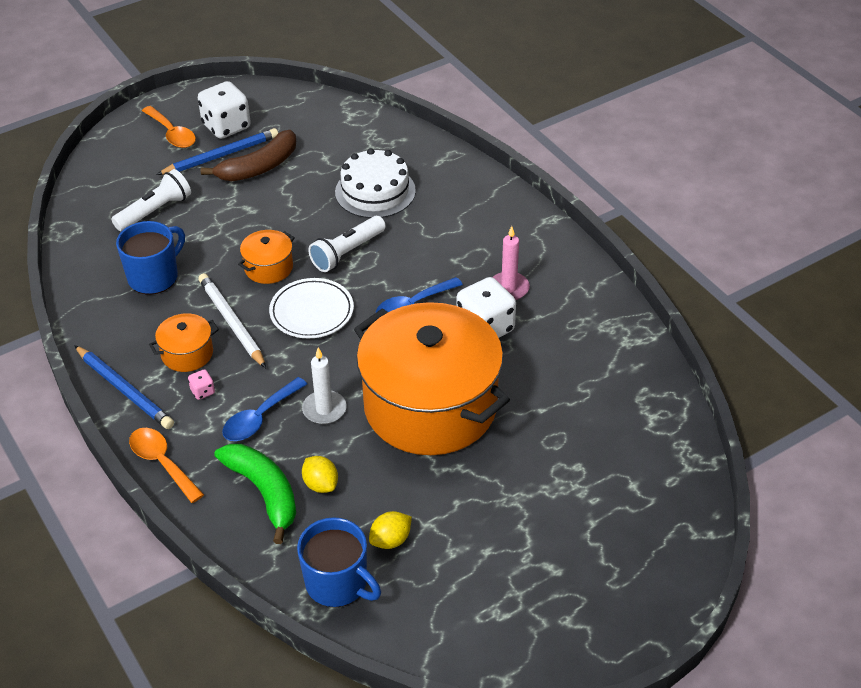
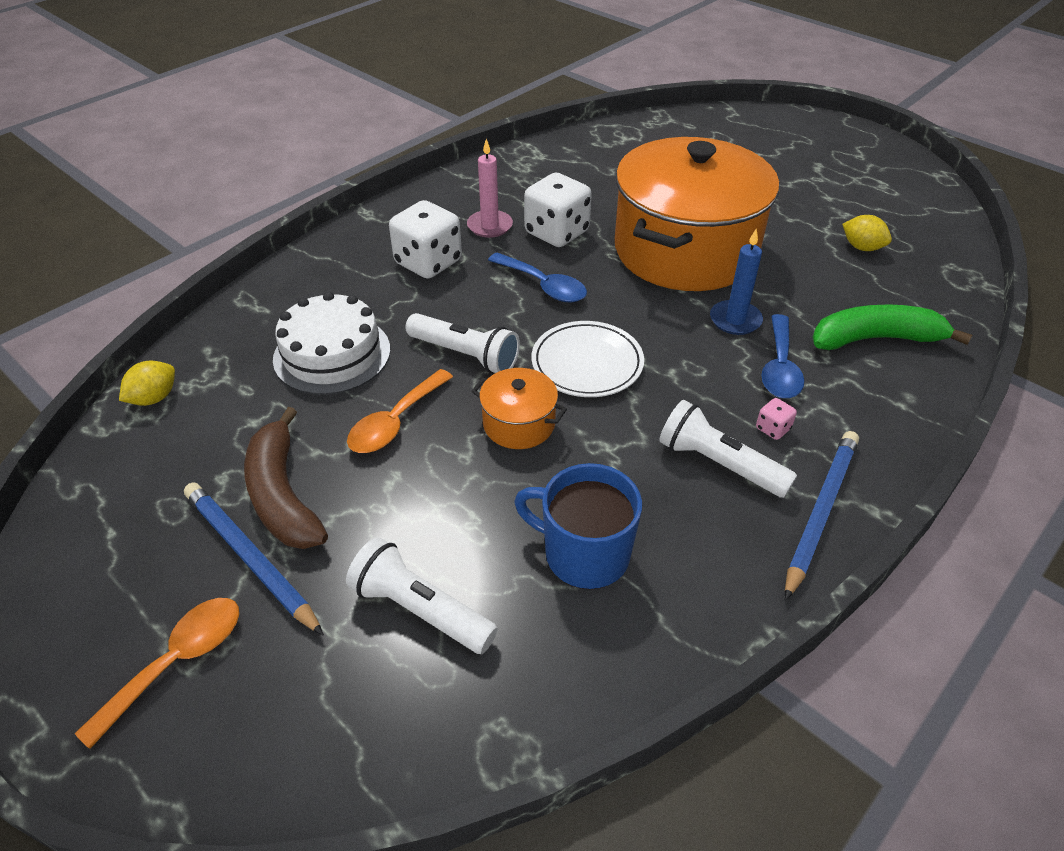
camera: 105 degrees left, 0 degrees up
orange spoon [129,428,204,503] -> orange spoon moved to [347,369,453,453]
orange pot [149,313,219,372] -> white flashlight [659,400,797,498]
white dice [198,81,251,139] -> white dice moved to [389,200,462,279]
white pencil [198,273,266,368] -> none
brown banana [201,130,296,181] -> brown banana turned 150 degrees counterclockwise [244,407,328,549]
green banana [214,444,296,544] -> green banana turned 45 degrees clockwise [813,305,972,350]
blue spoon [222,377,307,441] -> blue spoon turned 75 degrees clockwise [761,314,804,398]
blue mug [297,517,381,607] -> none
white candle [302,348,346,424] -> blue candle [710,229,763,335]
yellow lemon [302,456,338,493] -> yellow lemon moved to [119,360,175,406]

